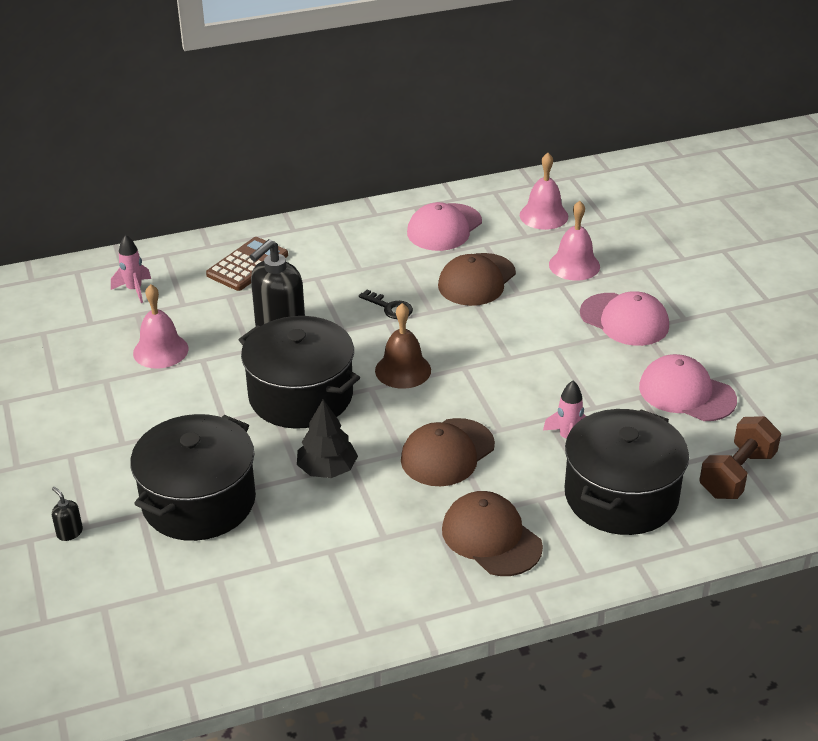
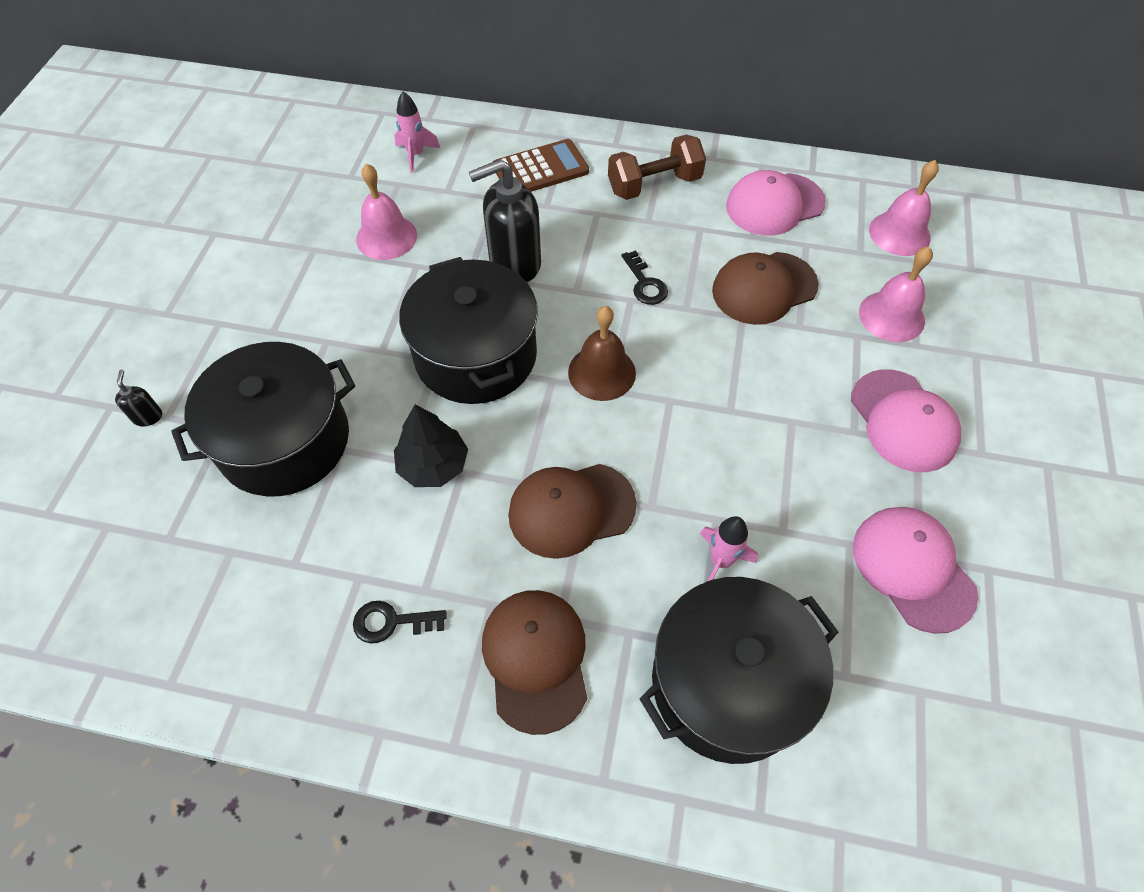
camera: 30 degrees right, 20 degrees up
brown dumbbell [699,416,781,499] -> brown dumbbell moved to [608,135,706,200]
none -> black key [353,601,447,644]

